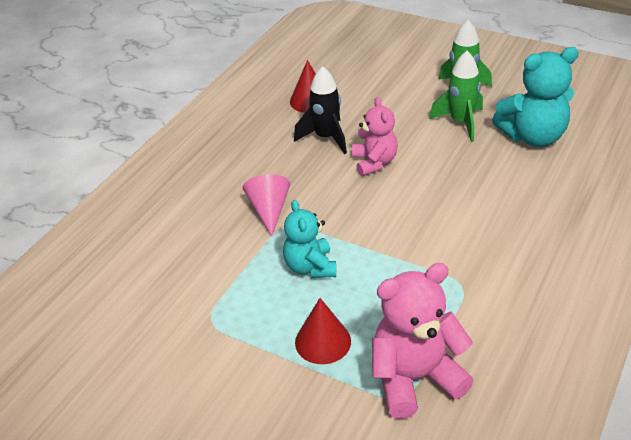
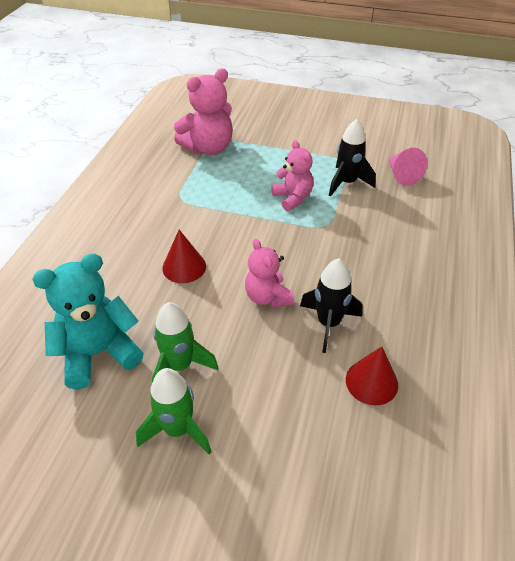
camera: 165 degrees right, 5 degrees up
pink cone [243,174,290,236] -> pink cone moved to [388,148,427,186]
turquoise teddy bear [283,200,336,278] -> pink teddy bear [271,140,313,211]
red cone [295,298,351,364] -> red cone moved to [162,230,206,283]
none -> black rocket [329,119,376,197]

